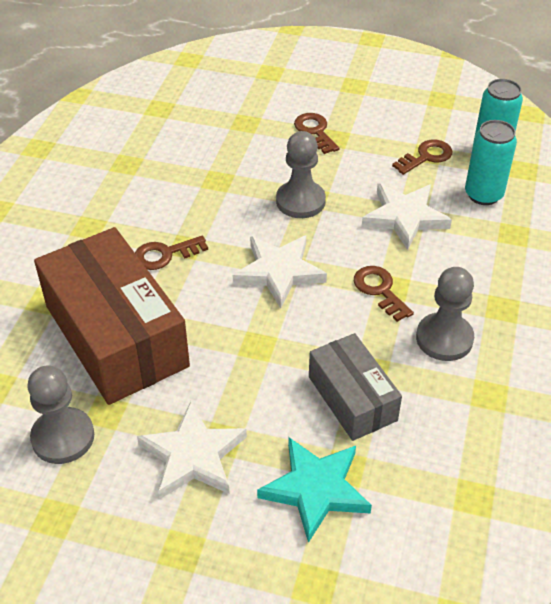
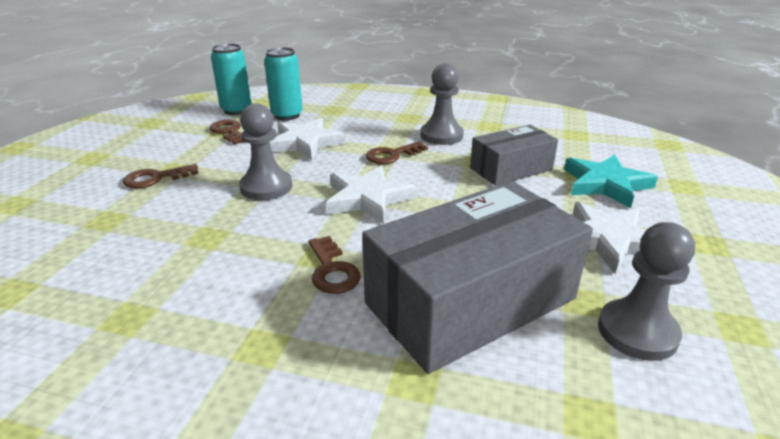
camera: 90 degrees left, 15 degrees down
brown box [34,227,190,405] -> grey box [362,181,593,374]

